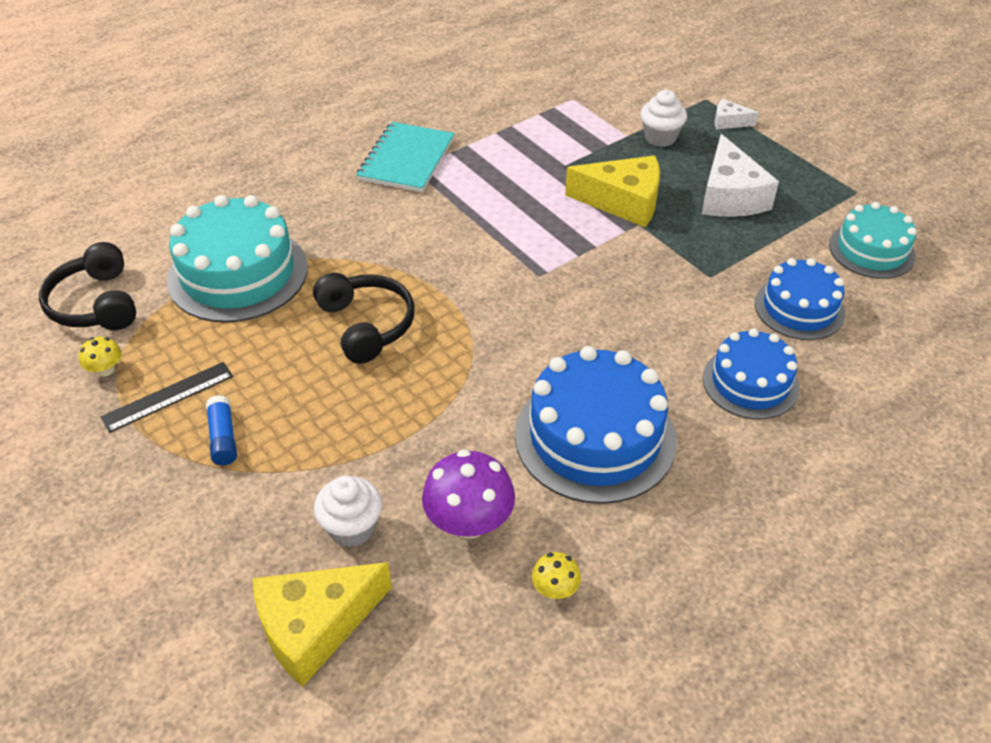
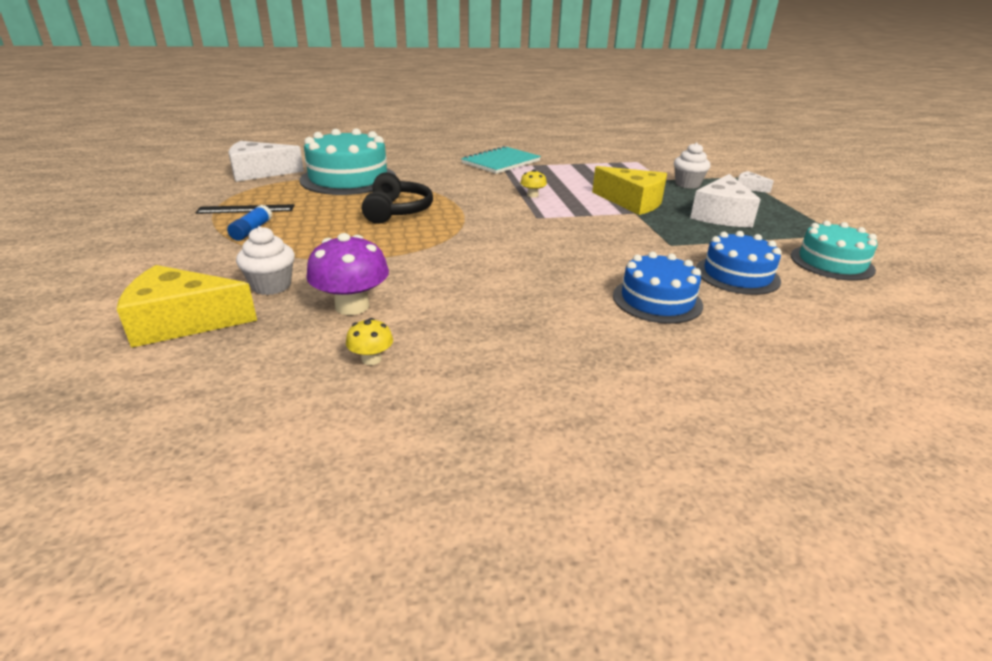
camera: 25 degrees right, 15 degrees down
black headphones [39,242,136,330] -> white cheese [229,141,304,182]
yellow mushroom [79,337,122,377] -> yellow mushroom moved to [520,169,547,198]
blue cake [515,346,677,504] -> none

